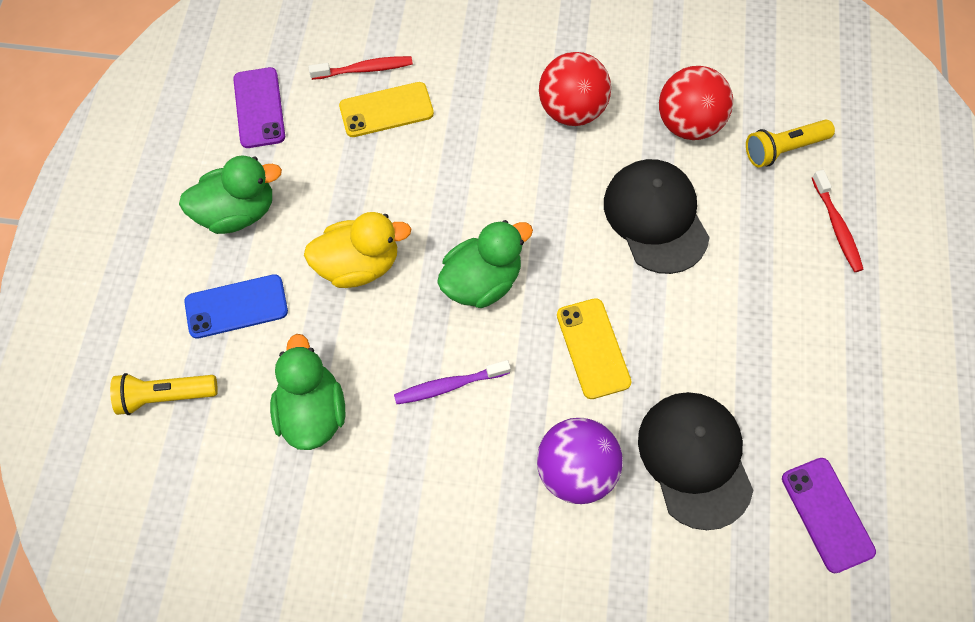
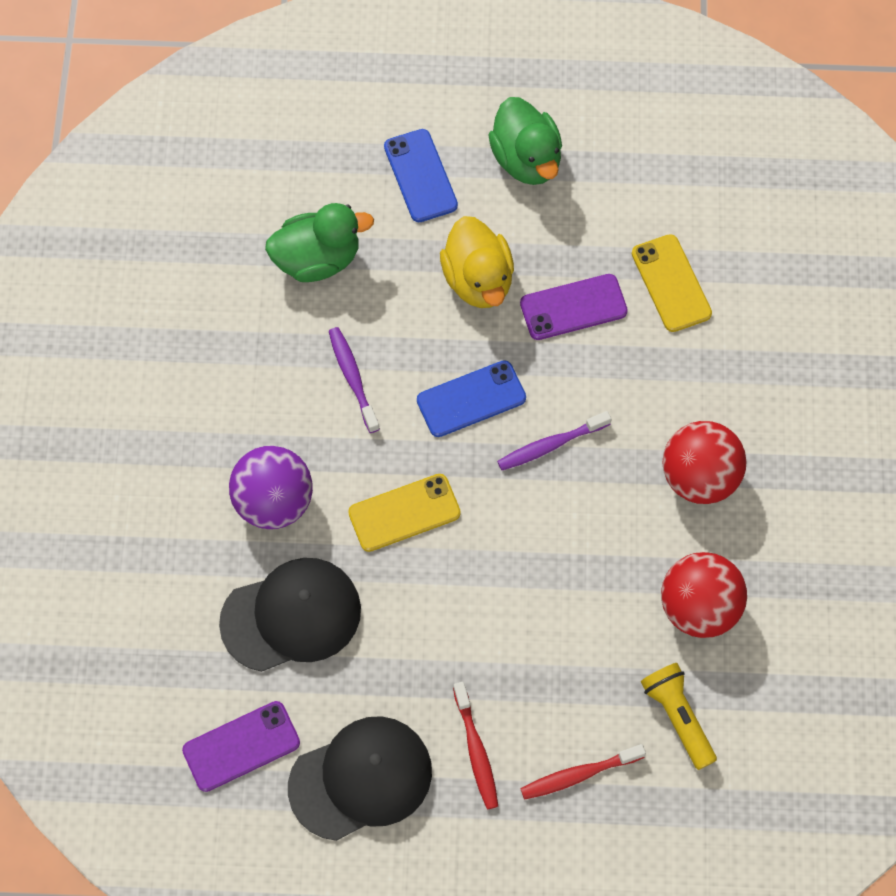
camera: 85 degrees right, 0 degrees up
yellow flashlight [110,373,218,415] -> none
purple phone [233,67,285,148] -> purple phone moved to [520,274,628,340]
red toothbrush [309,56,413,80] -> red toothbrush moved to [453,682,498,809]
green duck [437,220,533,308] -> blue phone [417,360,526,437]
black cap [604,159,710,274] -> black cap moved to [288,716,432,841]
none -> purple toothbrush [497,411,611,470]

